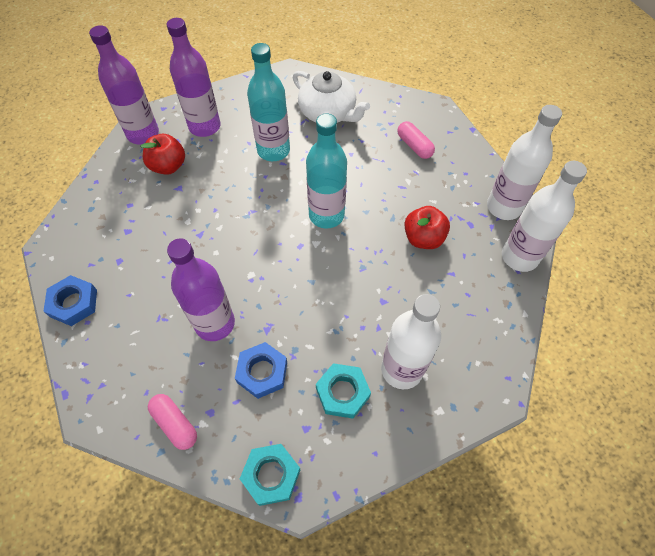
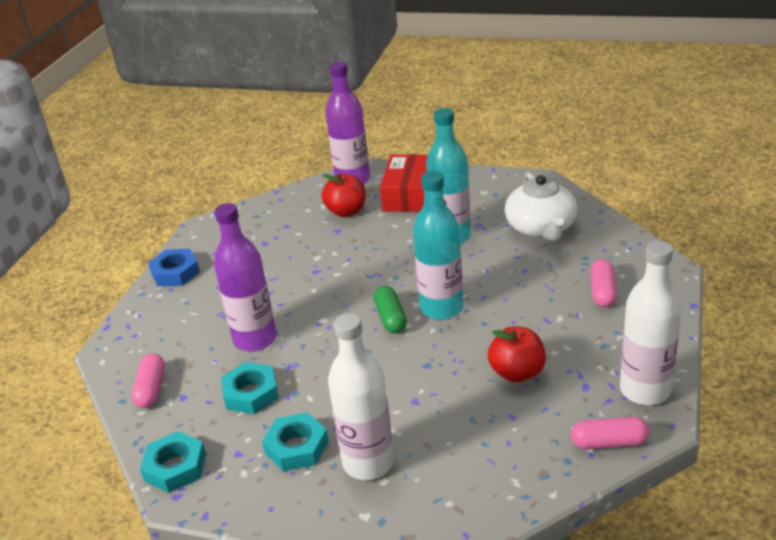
camera: 45 degrees right, 25 degrees down
purple bottle [167,18,221,137] -> red box [380,154,428,212]
blue nut [235,342,287,399] -> turquoise nut [221,362,279,414]
white bottle [502,161,587,272] -> pink capsule [571,417,649,449]
none -> green capsule [374,286,407,334]

